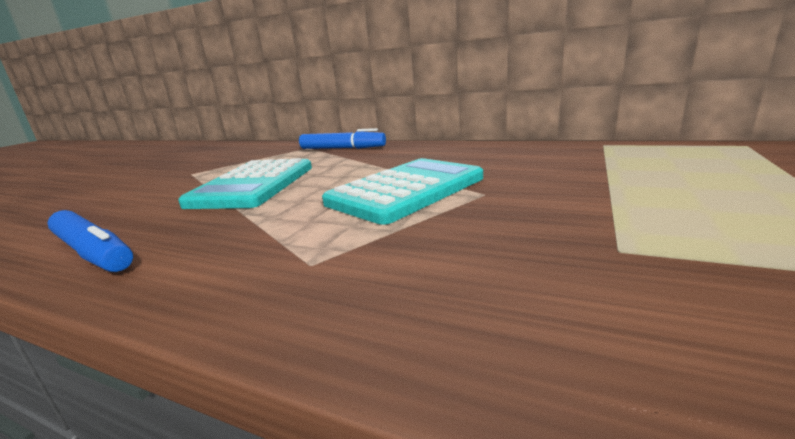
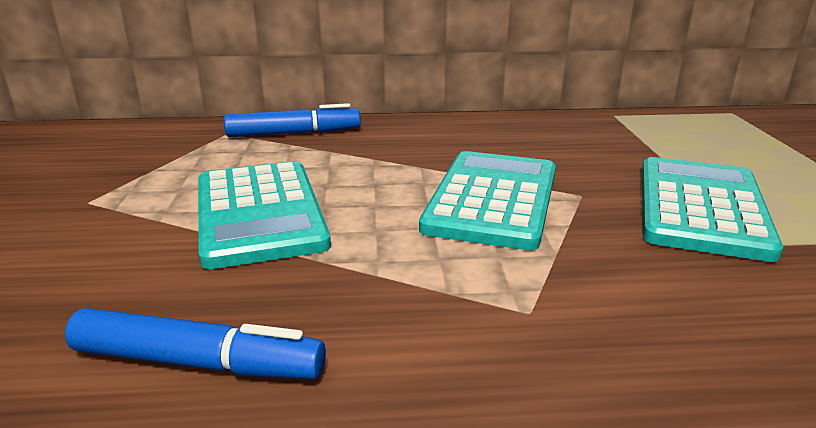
camera: 30 degrees left, 5 degrees up
none -> turquoise calculator [642,157,783,262]

